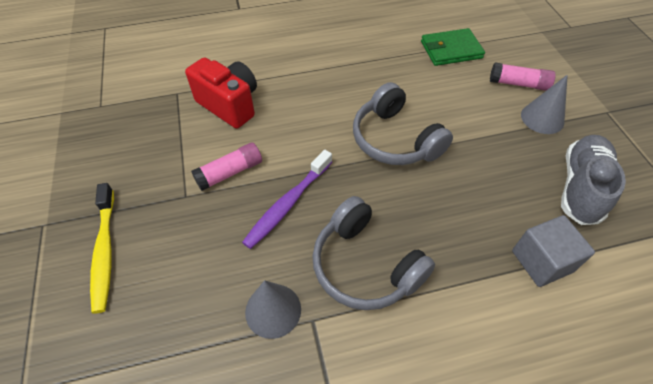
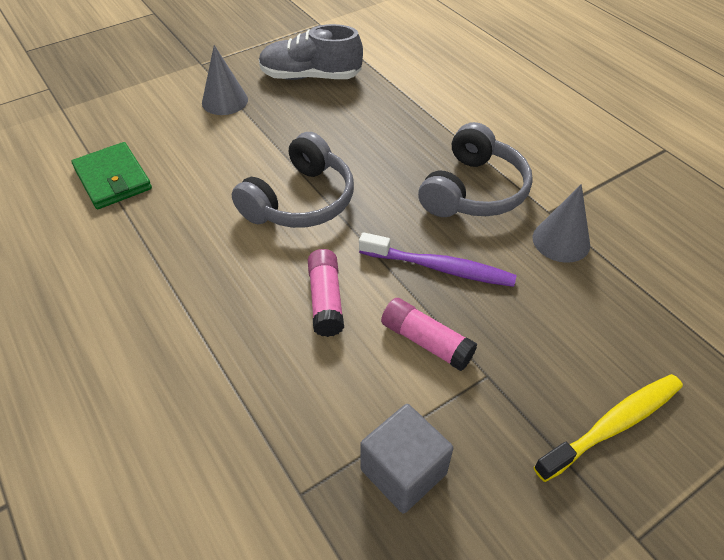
camera: 110 degrees left, 5 degrees down
red camera [185,57,257,129] -> none
pink glue stick [490,63,556,91] -> pink glue stick moved to [308,249,344,337]
grey cube [512,215,595,287] -> grey cube moved to [360,404,453,514]

